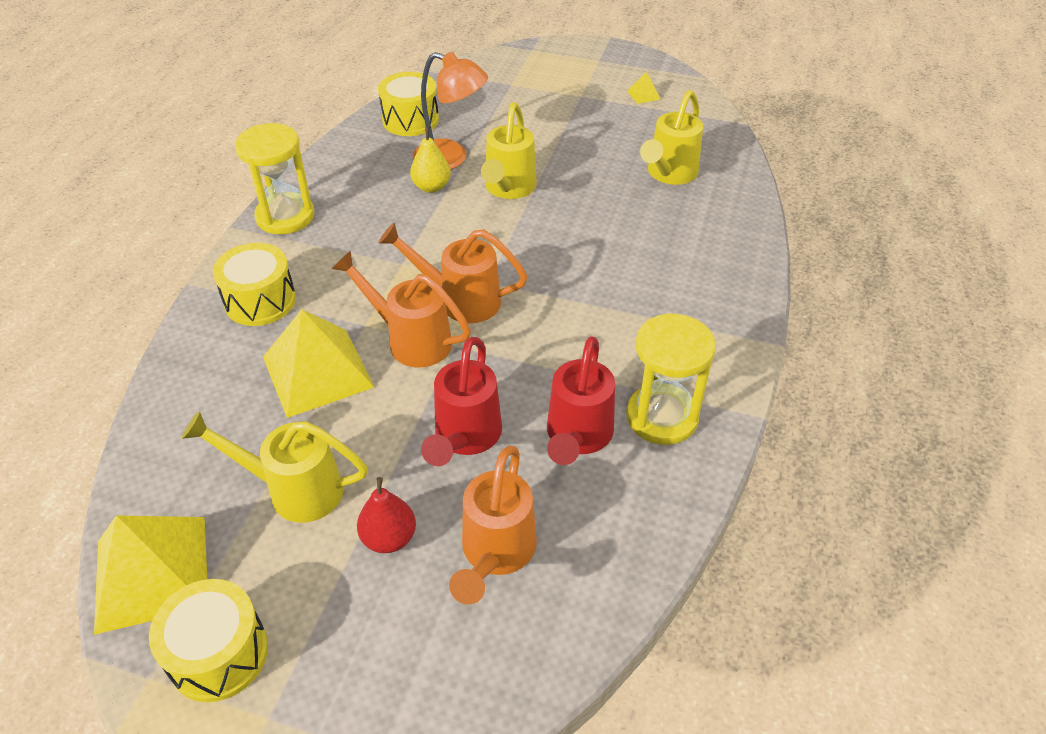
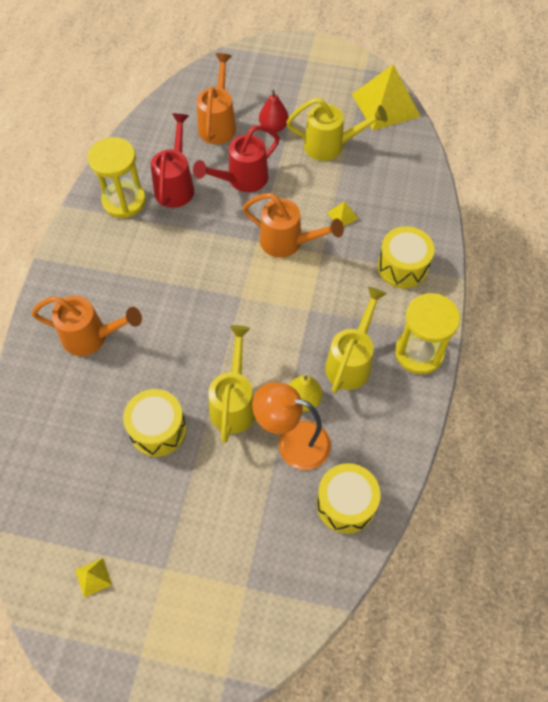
camera: 175 degrees right, 15 degrees up
yellow drum [149,579,268,702] -> yellow drum moved to [123,389,186,457]
yellow pyramid [263,309,374,418] -> yellow pyramid [327,201,358,226], size x0.41
orange watering can [378,223,528,323] -> orange watering can moved to [32,296,142,356]
red watering can [421,337,502,466] -> red watering can turned 135 degrees counterclockwise [193,125,280,192]
yellow watering can [640,90,703,185] -> yellow watering can moved to [325,287,387,393]

